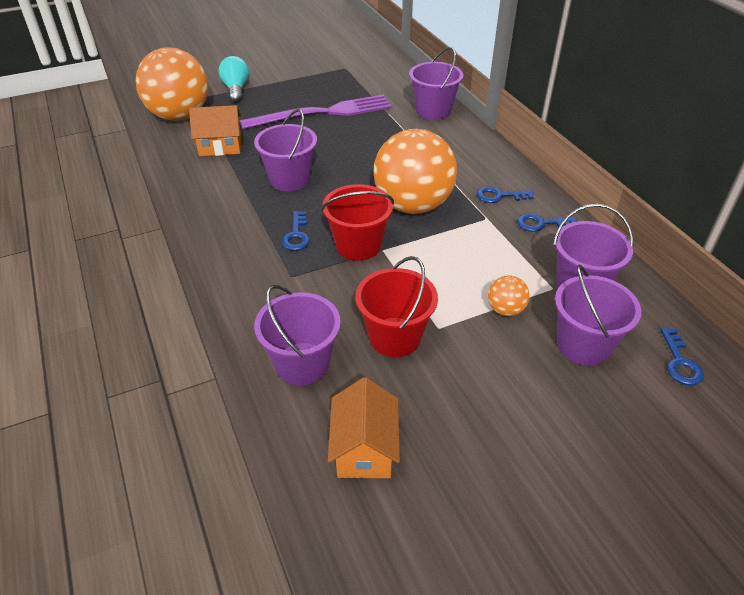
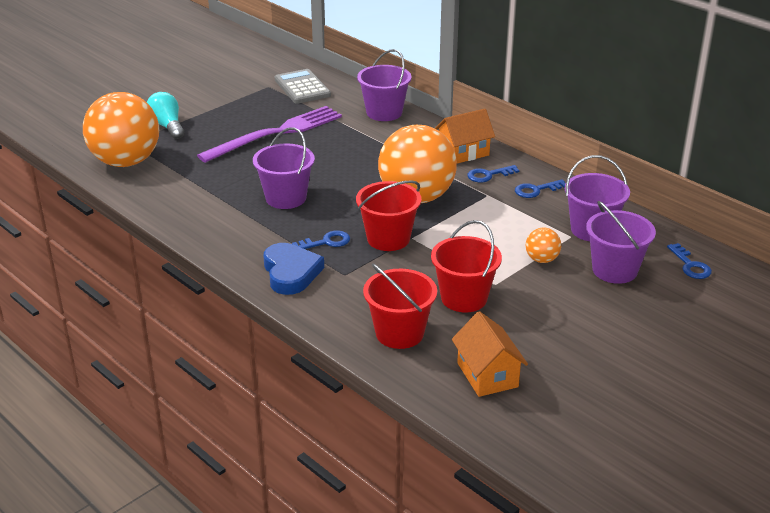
camera: 20 degrees left, 10 degrees down
orange house [189,105,241,156] -> orange house moved to [435,109,495,163]
purple bucket [254,285,341,385] -> red bucket [363,263,437,349]
blue key [281,211,310,251] -> blue key turned 90 degrees counterclockwise [292,230,350,249]
none -> blue heart [263,243,324,295]
none -> grey calculator [275,69,331,104]

